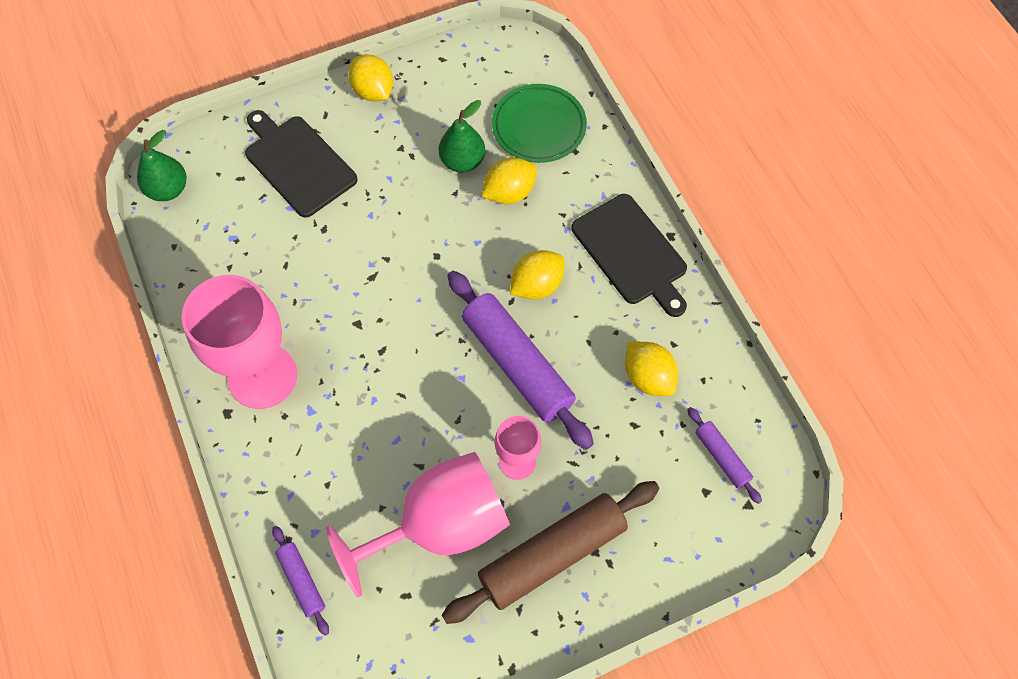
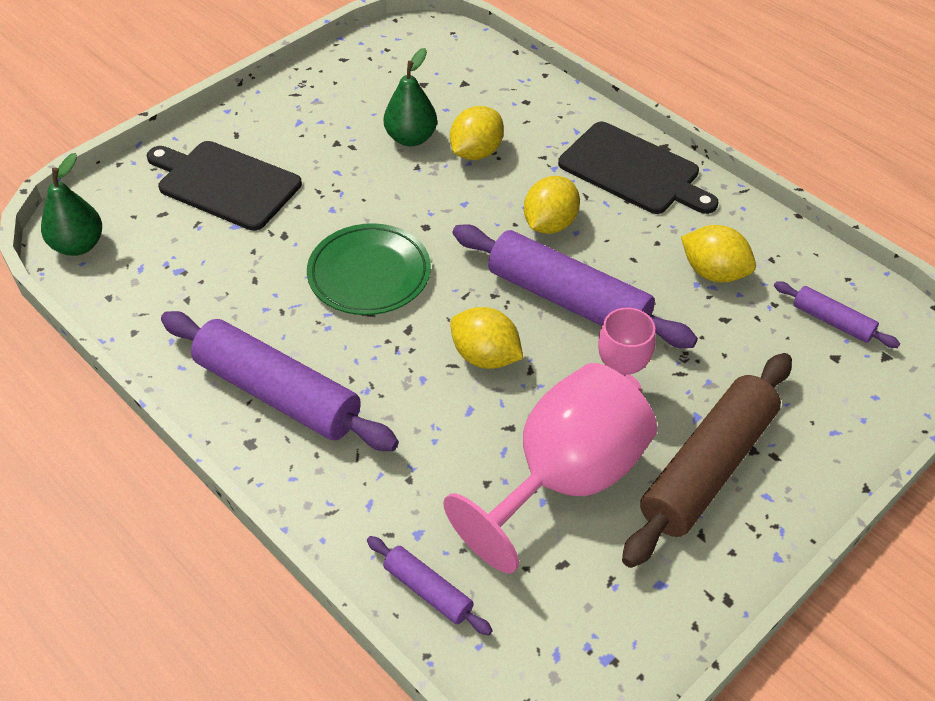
camera: 20 degrees left, 15 degrees down
pink goblet [181,275,297,409] -> purple rolling pin [161,311,399,451]
yellow lemon [348,54,393,102] -> yellow lemon moved to [450,307,523,369]
green plate [492,84,587,163] -> green plate moved to [307,223,431,315]

